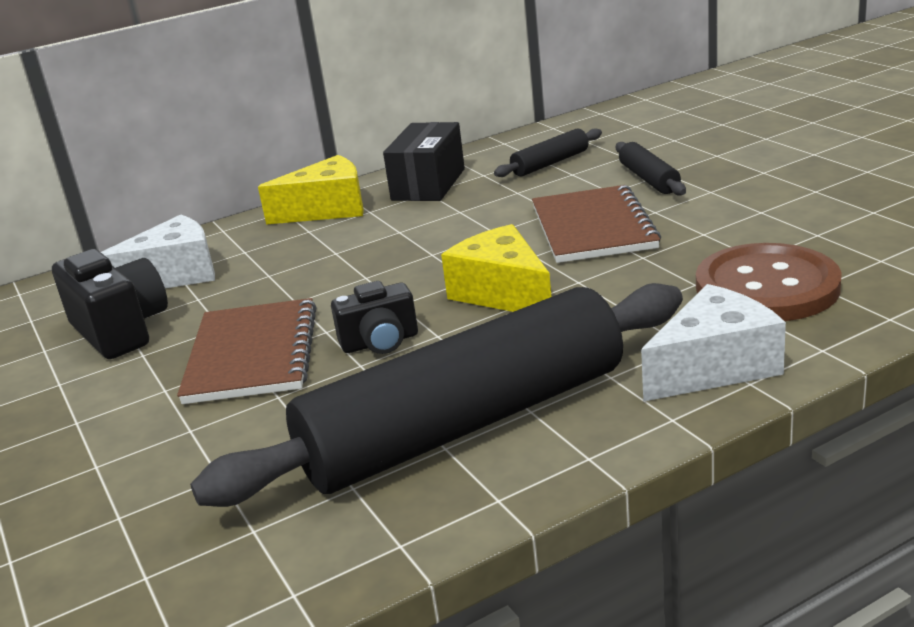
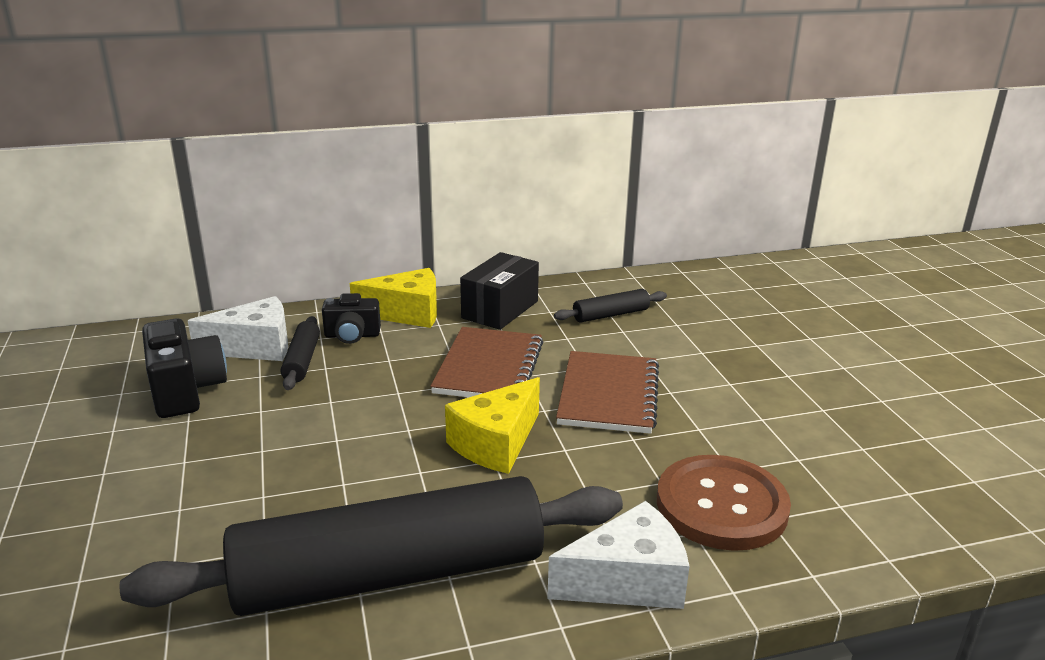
camera: 10 degrees right, 0 degrees up
brown notebook [177,298,317,404] -> brown notebook moved to [430,327,543,397]
black camera [331,281,418,354] -> black camera moved to [322,293,381,344]
yellow cheese [441,224,551,312] -> yellow cheese turned 120 degrees counterclockwise [445,377,540,474]
black rolling pin [616,142,686,195] -> black rolling pin moved to [281,316,320,390]

